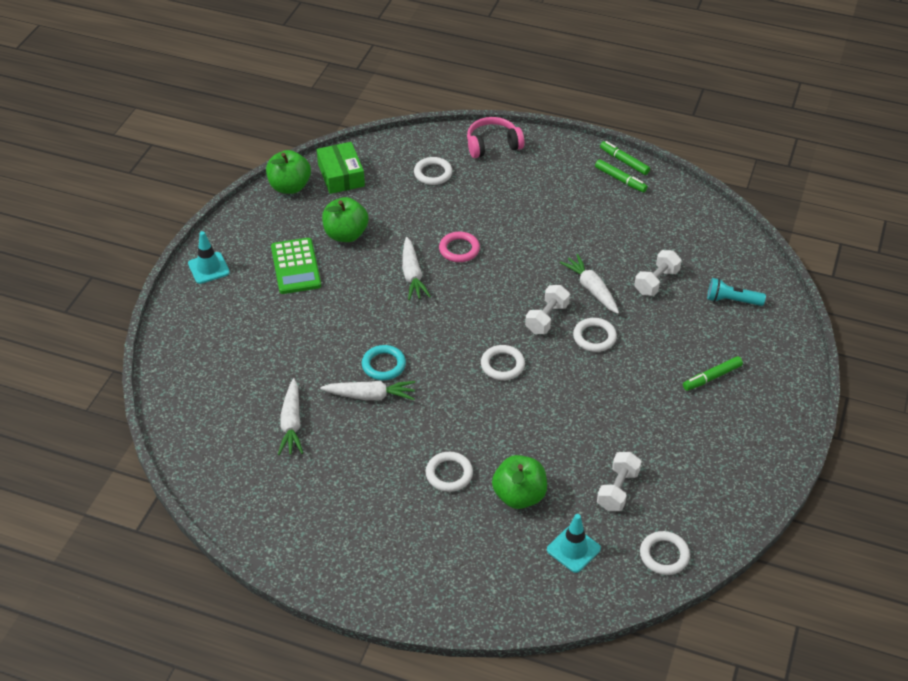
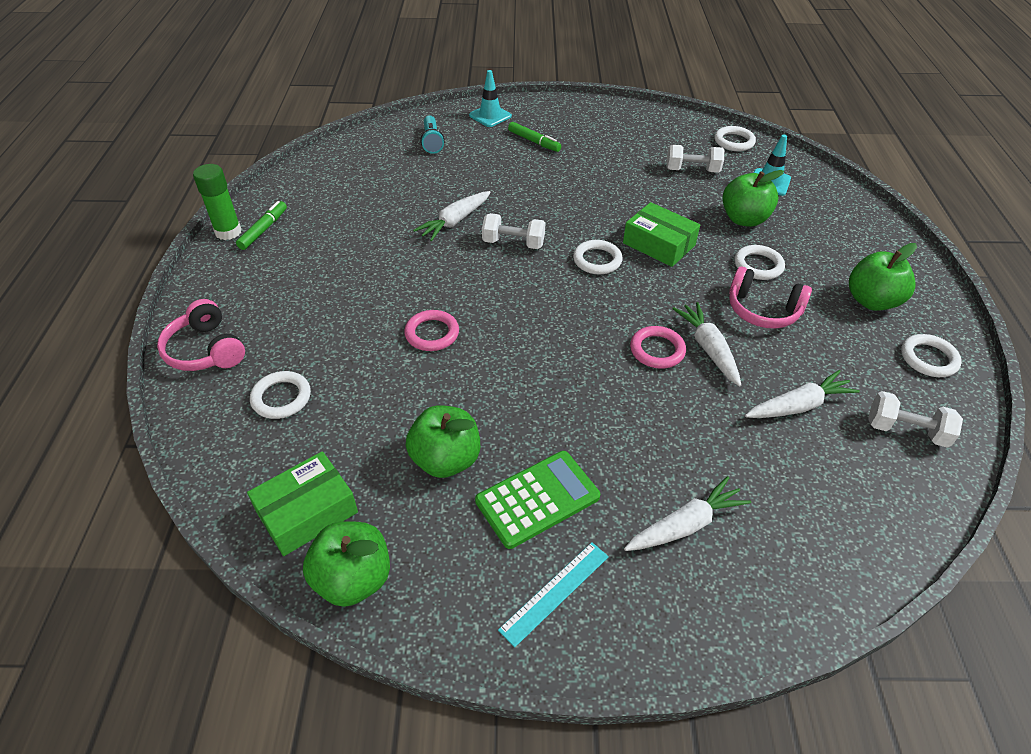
camera: 110 degrees left, 0 degrees up
turquoise traffic cone [188,231,230,284] -> turquoise traffic cone moved to [469,70,512,127]
turquoise ring [362,345,406,380] -> pink ring [630,326,686,369]
white carrot [402,237,431,300] -> white carrot moved to [624,476,751,551]
white ring [573,318,617,352] -> white ring moved to [901,334,962,377]
green marker [600,141,650,175] -> green glue stick [193,164,242,240]
white dumbbell [634,250,682,296] -> white dumbbell moved to [868,391,963,448]
none -> turquoise ruler [498,542,609,647]
none -> green box [623,202,700,267]
none -> pink headphones [729,266,812,329]
none -> green apple [849,243,917,311]

